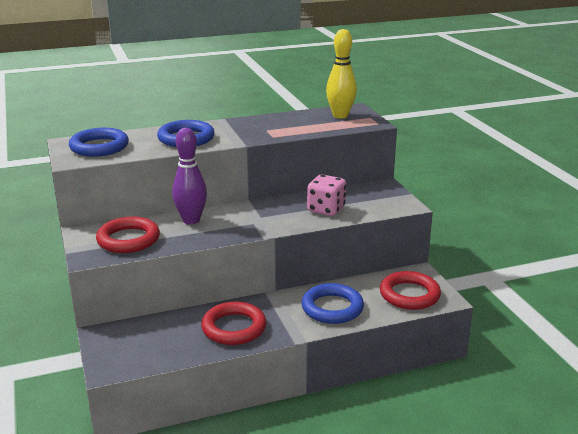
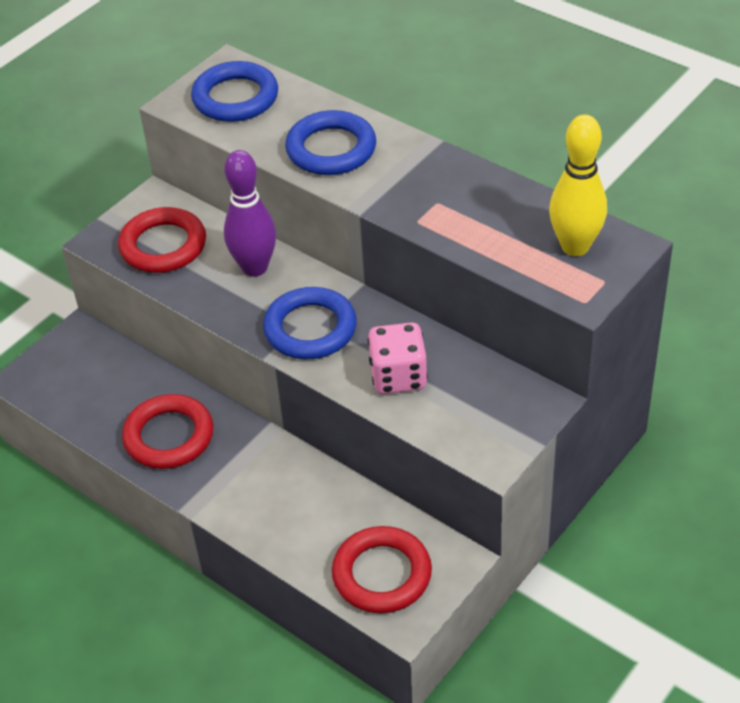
camera: 60 degrees right, 20 degrees up
blue ring [301,283,364,324] -> blue ring moved to [263,287,357,359]

